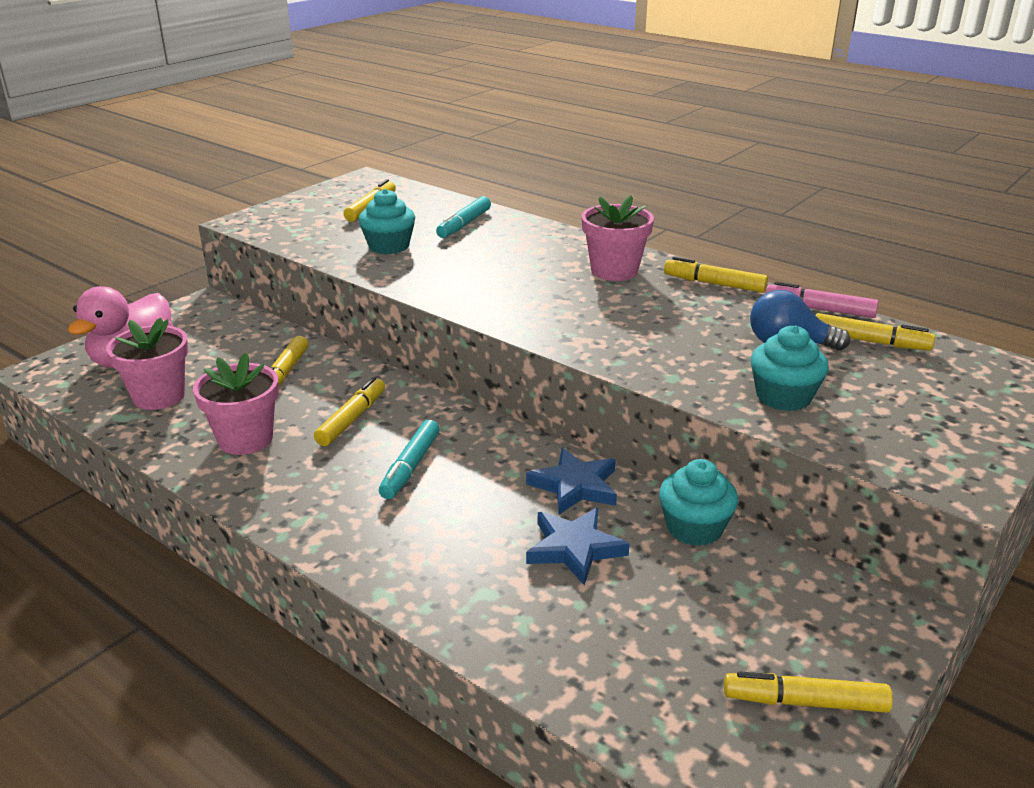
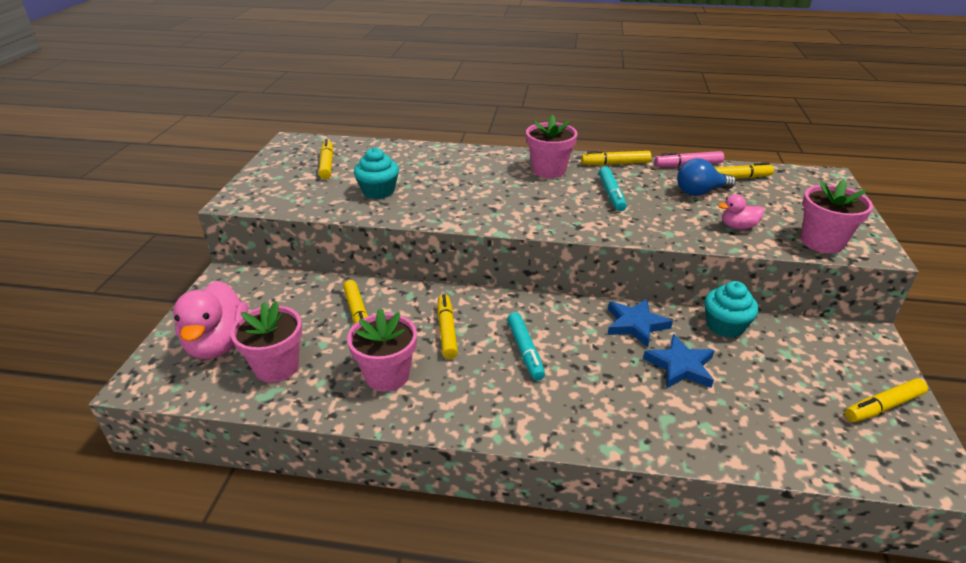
camera: 30 degrees left, 5 degrees up
turquoise marker [436,196,491,238] -> turquoise marker moved to [599,166,627,212]
turquoise cupcake [751,326,829,411] -> pink duck [719,194,764,229]
none -> pink flower pot [801,179,873,253]

